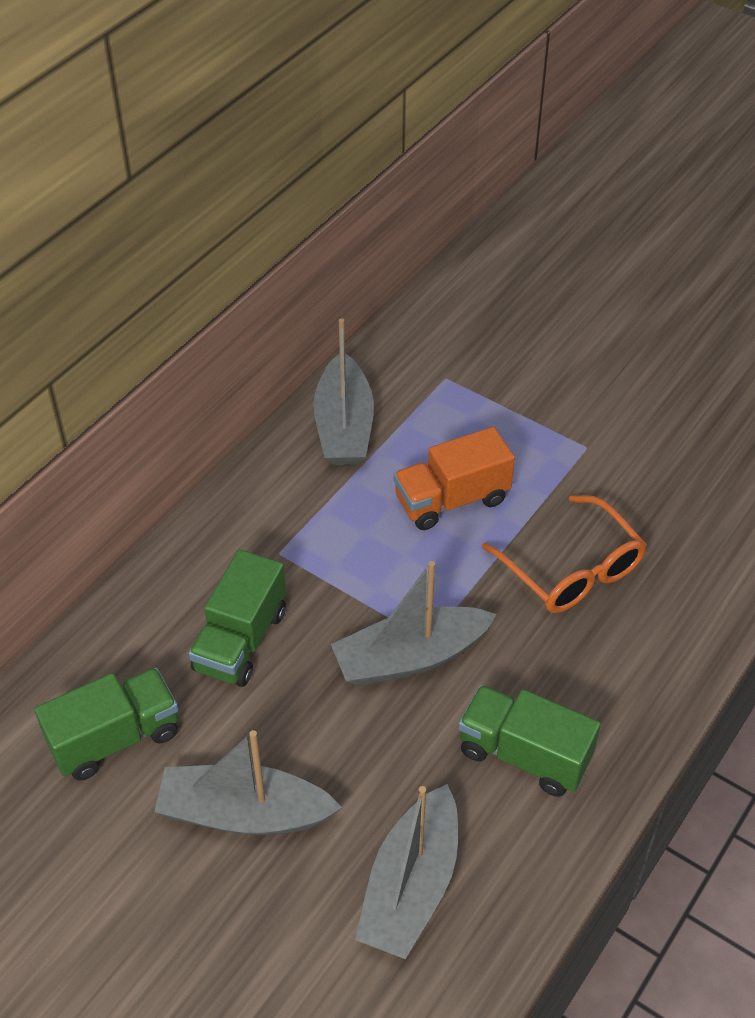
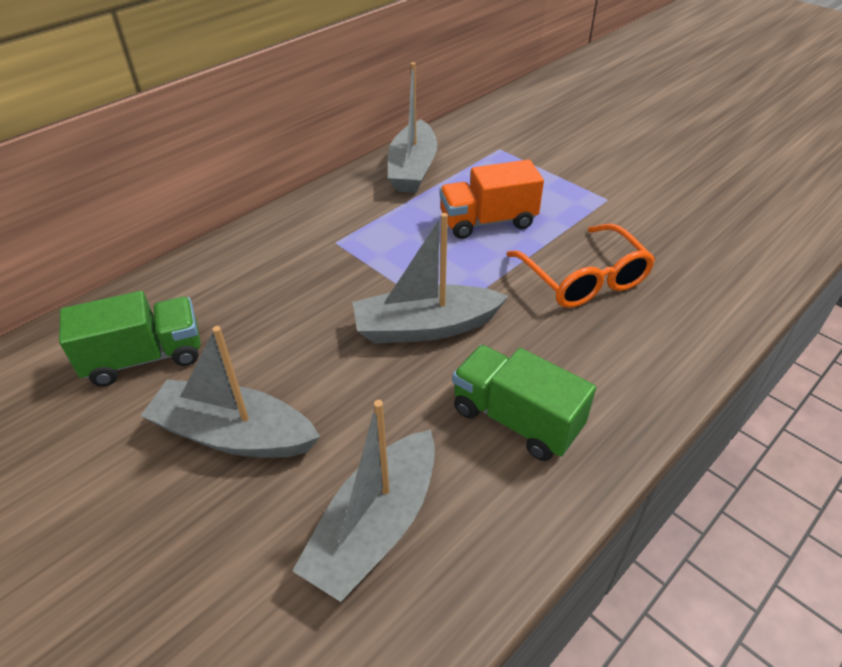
camera: 10 degrees right, 5 degrees down
green truck [188,549,286,687] -> none

